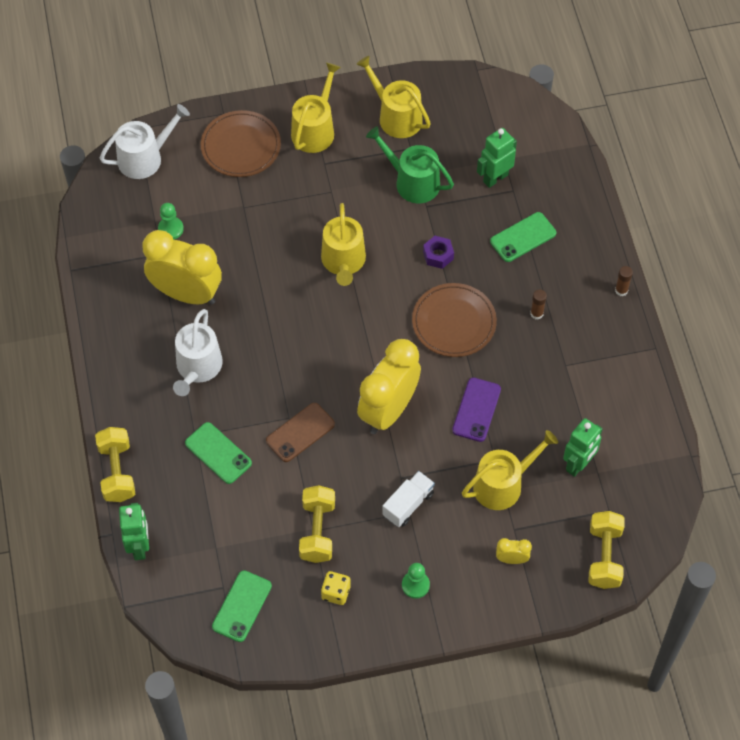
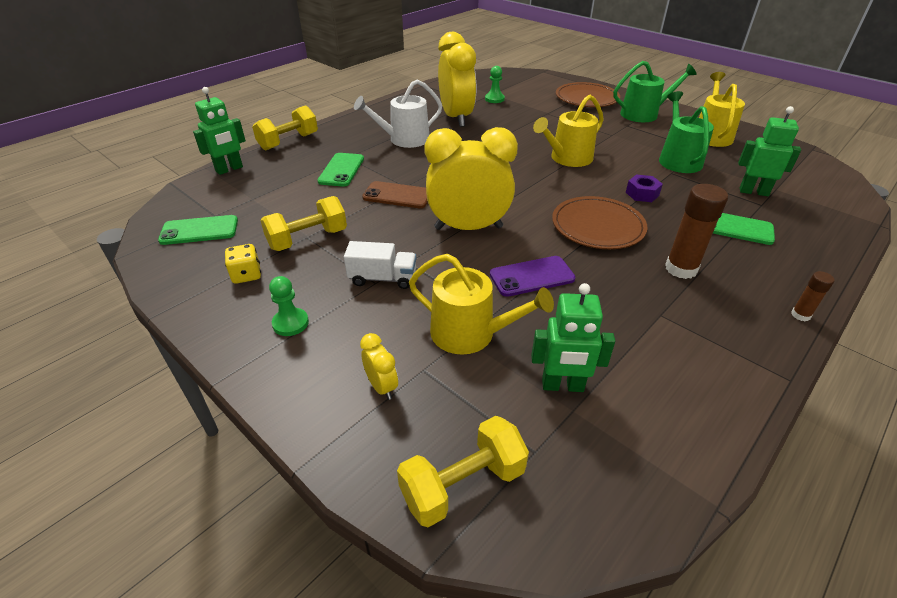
camera: 55 degrees right, 20 degrees down
white watering can [99,104,190,179] -> none
yellow watering can [291,63,341,153] -> green watering can [613,61,697,122]
brown glue stick [530,289,547,319] -> brown glue stick [665,184,728,279], size x1.94

